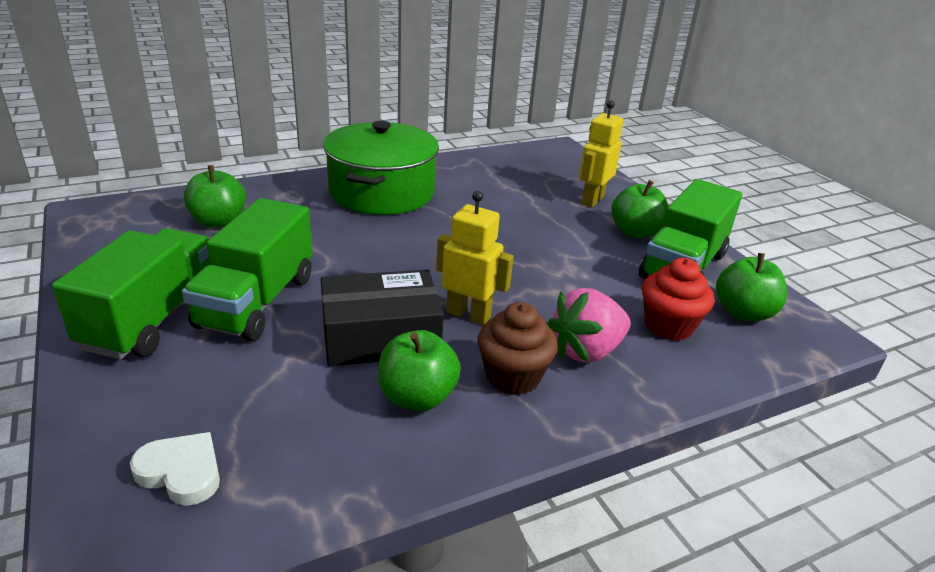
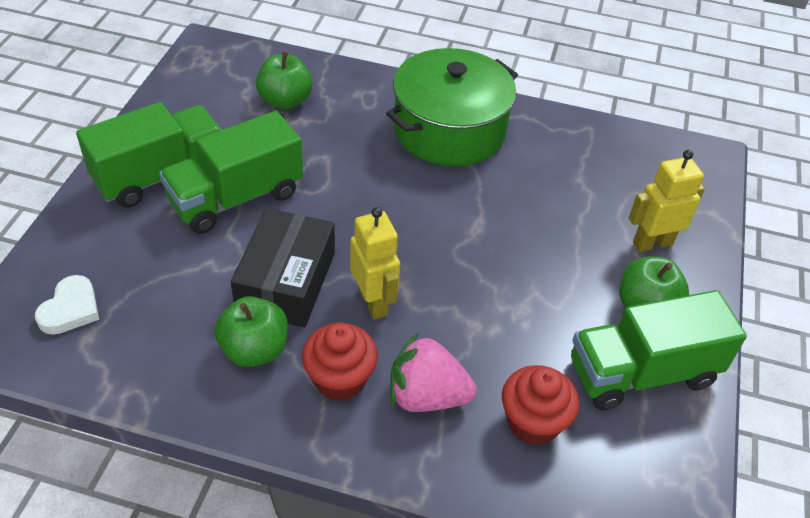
camera: 40 degrees right, 15 degrees up
white heart [130,432,220,506] -> white heart turned 45 degrees clockwise [35,275,99,335]
black box [321,269,444,366] -> black box turned 75 degrees clockwise [231,208,335,327]
brown cupcake [478,302,558,395] -> red cupcake [302,323,378,401]
green apple [716,253,787,321] -> none

